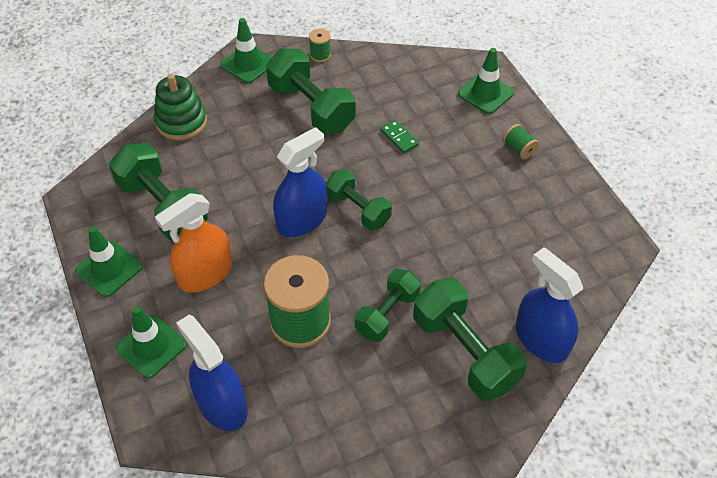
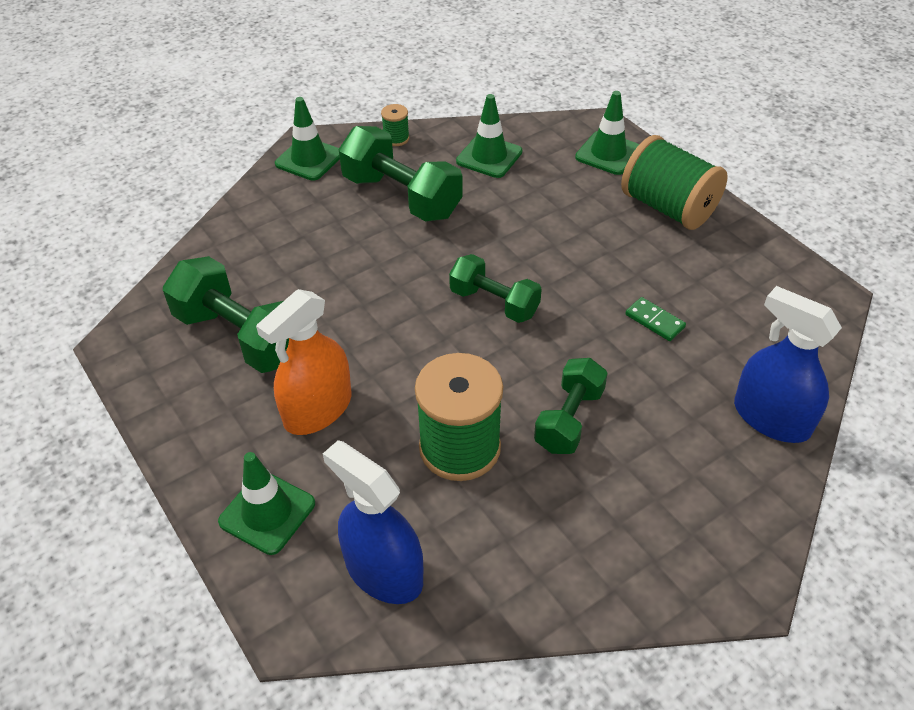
camera: 10 degrees left, 5 degrees down
green traffic cone [75,226,142,297] -> green traffic cone moved to [456,94,522,178]
green stacking toy [154,74,207,140] -> none
blue spray bottle [273,127,327,237] -> none
green domino [380,120,419,153] -> green domino moved to [625,297,686,341]
green dumbbell [413,278,527,401] -> none
green spool [503,124,539,159] -> green spool [621,135,728,230], size x2.28

